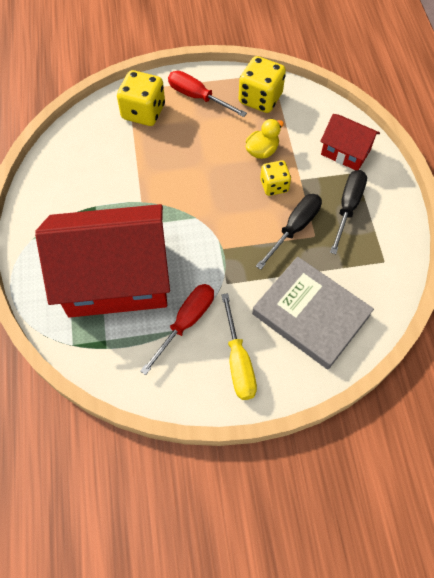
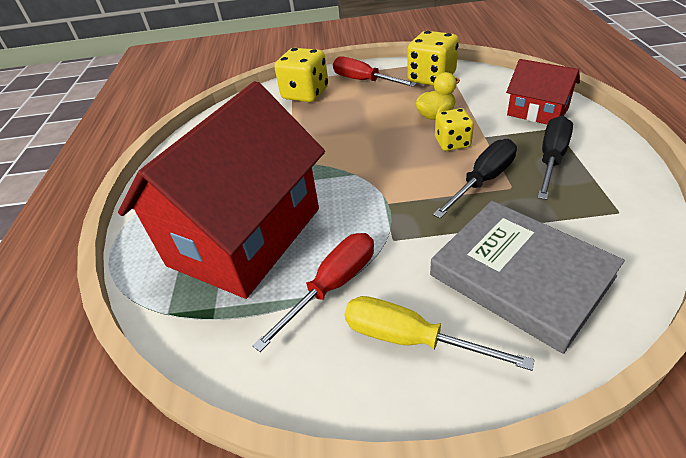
camera: 10 degrees right, 20 degrees down
red house [35,204,170,318] -> red house turned 60 degrees counterclockwise [118,81,325,299]
yellow screwdriver [221,293,257,400] -> yellow screwdriver turned 120 degrees clockwise [345,296,534,371]

